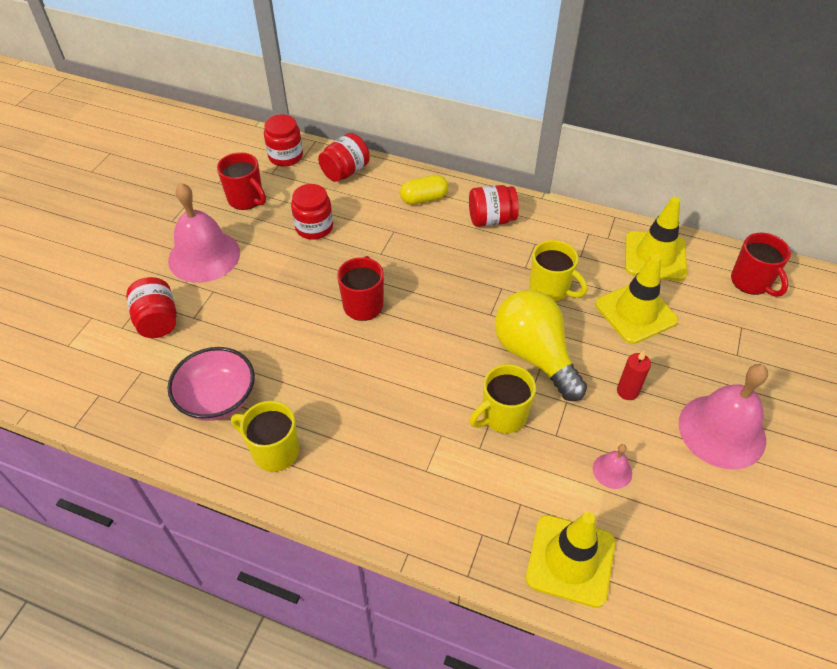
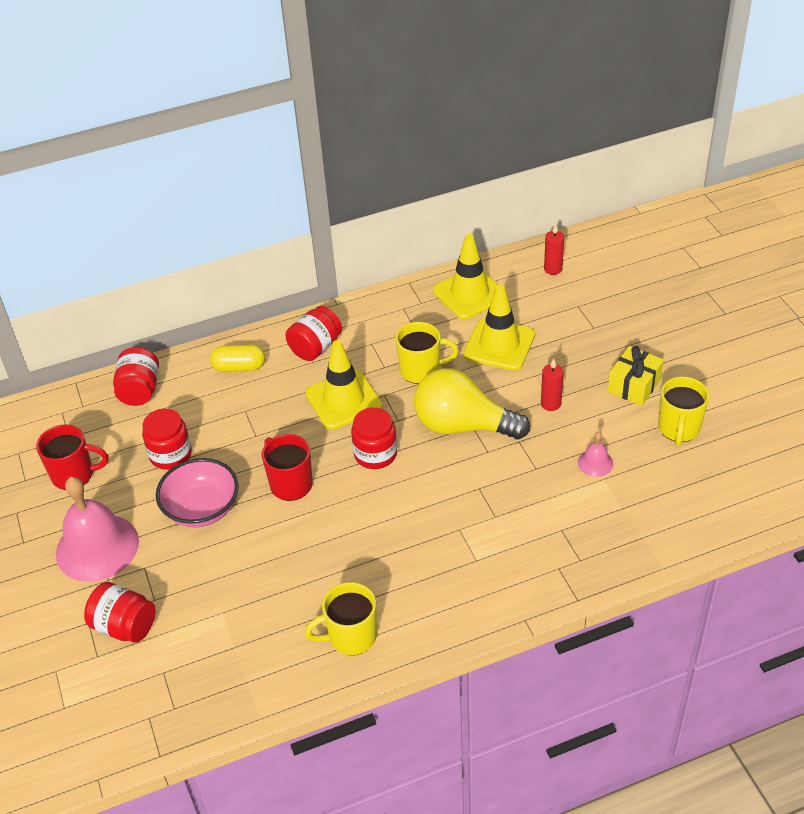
camera: 40 degrees left, 5 degrees down
pink bowl [167,347,255,421] -> pink bowl moved to [156,458,239,527]
red jar [264,115,303,167] -> red jar moved to [351,407,397,469]
yellow capsule [400,175,449,205] -> yellow capsule turned 60 degrees clockwise [210,344,265,372]
yellow mug [470,364,536,434] -> yellow mug moved to [658,376,709,446]
yellow traffic cone [526,512,615,608] -> yellow traffic cone moved to [305,340,383,430]
pink bell [678,364,768,469] -> yellow gift [608,346,664,406]
red mug [731,233,791,297] -> red candle [544,224,564,275]

